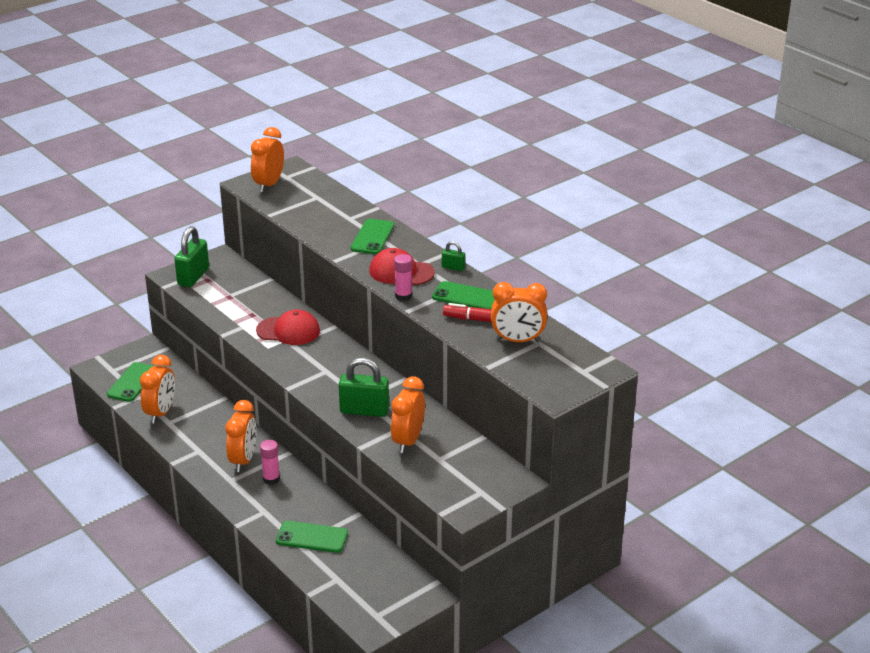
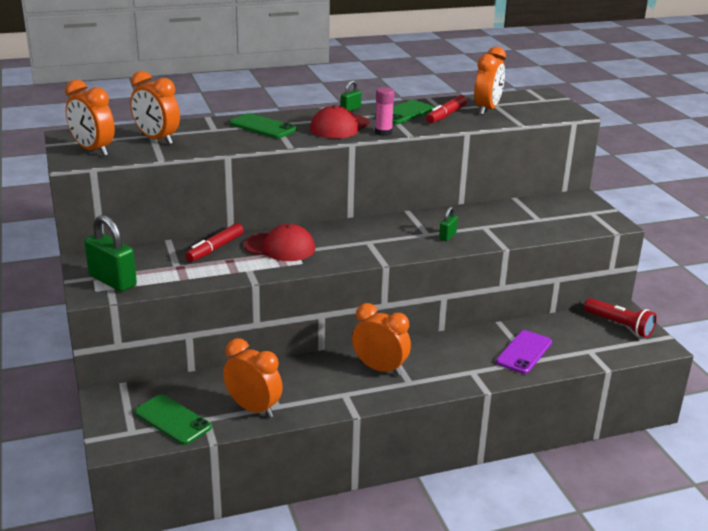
camera: 70 degrees left, 5 degrees down
red cap [256,310,320,345] -> red cap turned 75 degrees clockwise [244,224,315,261]
pink glue stick [260,440,280,485] -> none
green phone [276,521,348,553] -> purple phone [496,330,552,374]
green padlock [339,358,389,417] -> green padlock [439,207,458,241], size x0.50
orange clock [391,377,425,453] -> orange clock moved to [130,71,180,144]
none -> red marker [185,223,244,262]
none -> red flashlight [584,298,657,338]

